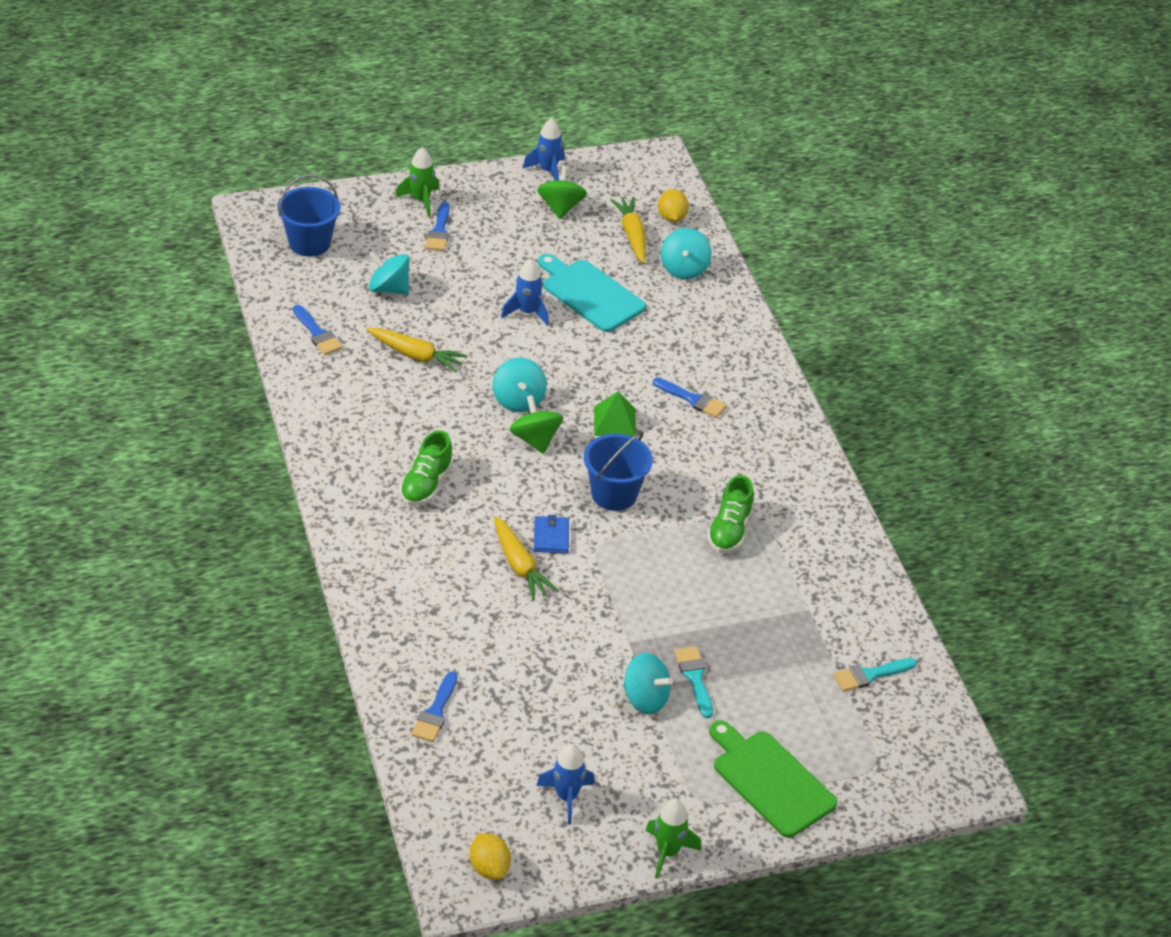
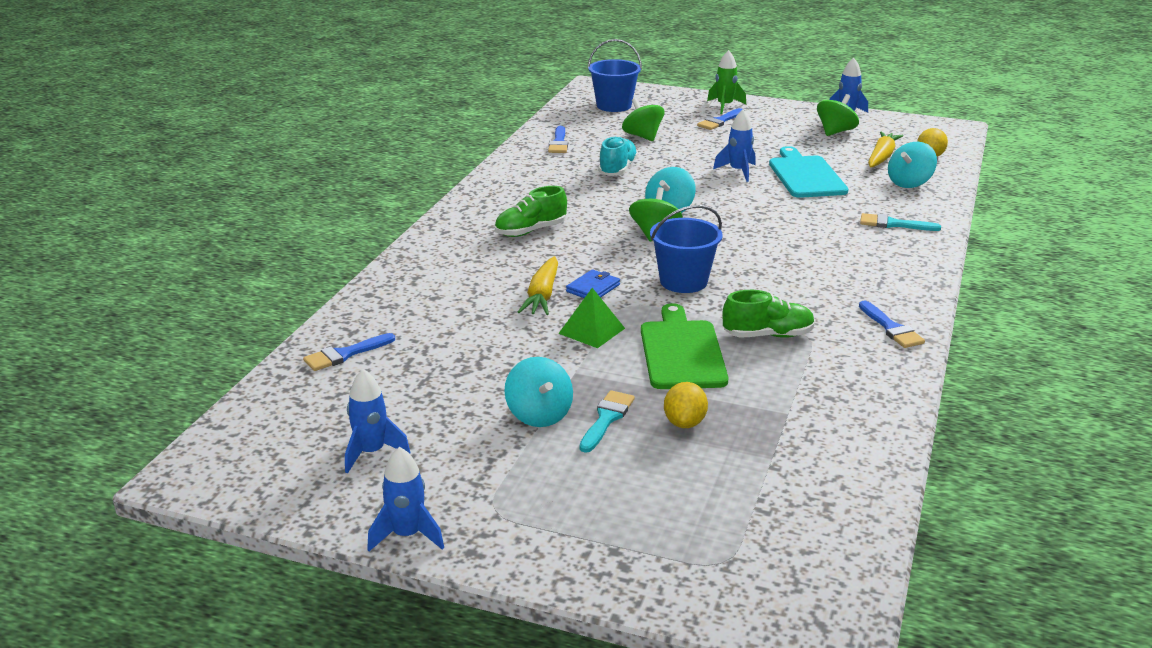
camera: 40 degrees right, 15 degrees down
yellow carrot [366,328,468,372] -> turquoise shoe [598,136,638,176]
turquoise spinning top [369,251,410,295] -> green spinning top [622,98,664,141]
yellow lemon [470,833,511,880] -> yellow lemon moved to [664,382,708,428]
green pyramid [594,391,636,437] -> green pyramid moved to [558,288,625,348]
green rocket [645,799,701,879] -> blue rocket [367,447,444,551]
blue brush [653,378,727,418] -> blue brush moved to [859,301,925,348]
green shoe [707,475,754,553] -> green shoe turned 150 degrees counterclockwise [723,290,815,338]
green cutting board [709,720,837,838] -> green cutting board moved to [641,303,729,389]
turquoise brush [833,658,917,692] -> turquoise brush moved to [860,213,941,231]

